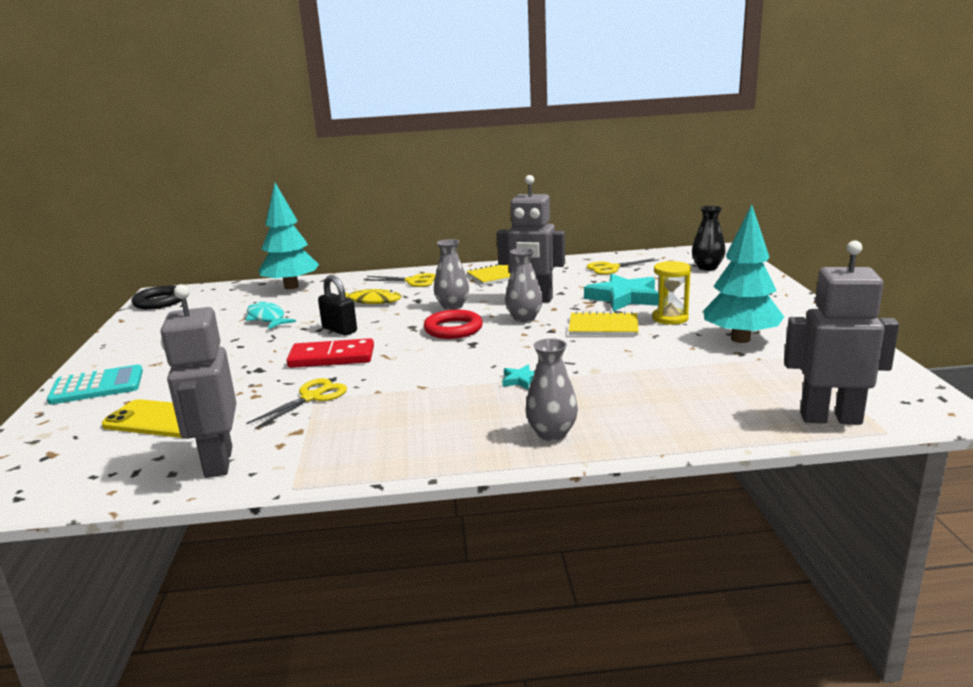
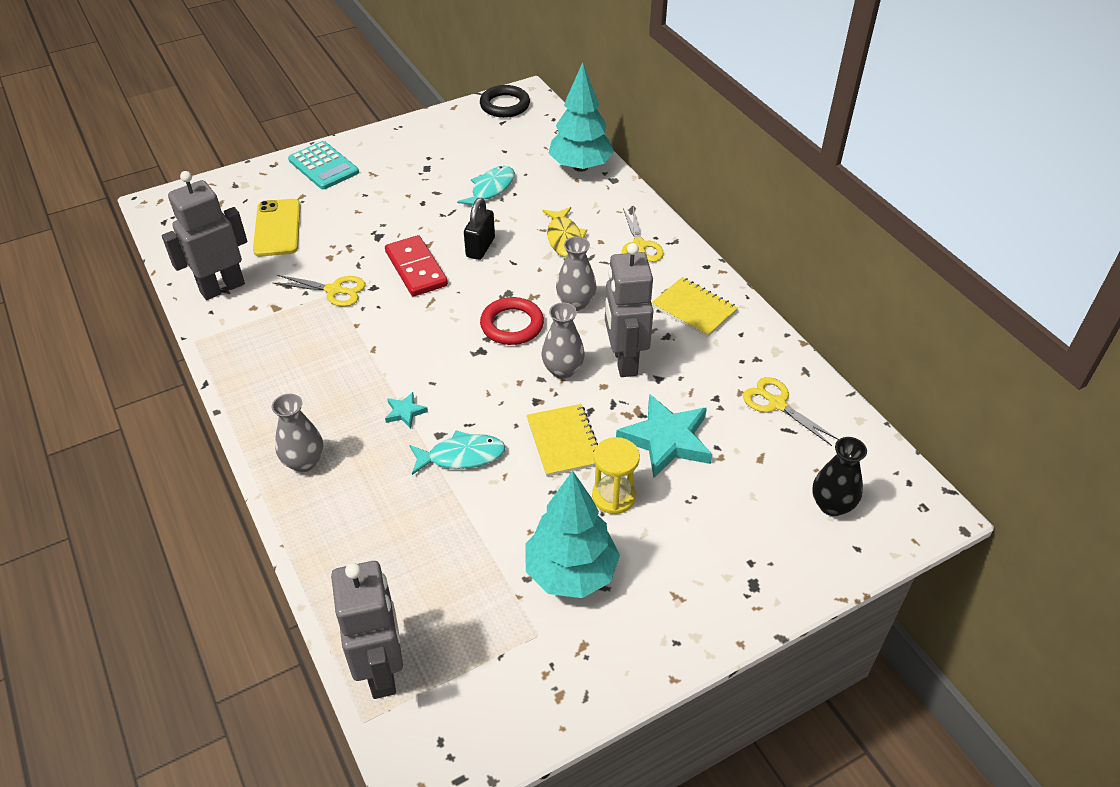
camera: 65 degrees right, 25 degrees up
none -> turquoise fish [409,430,506,475]

